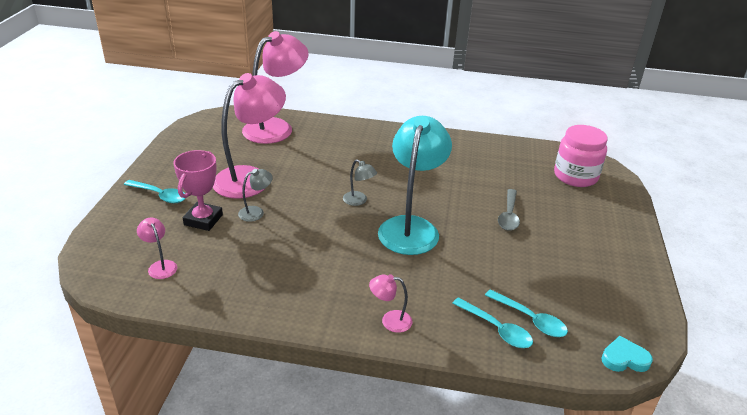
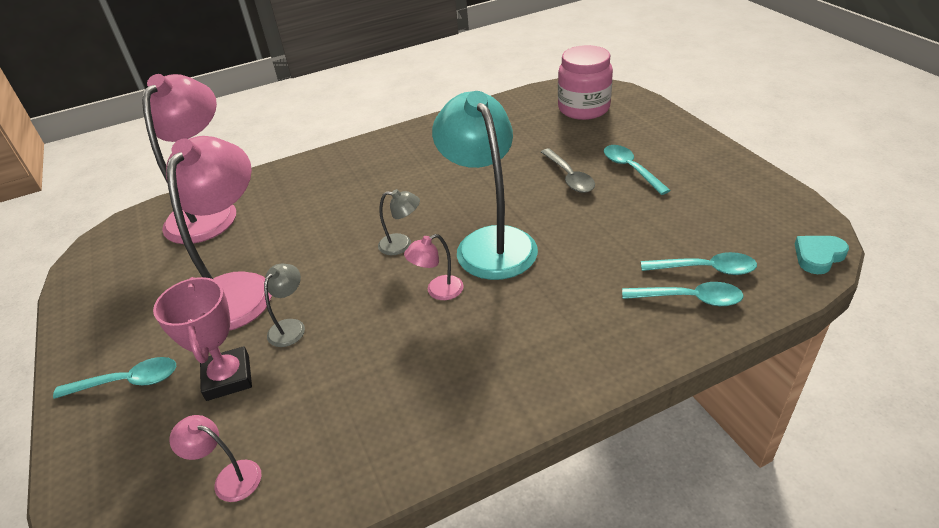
camera: 30 degrees left, 5 degrees up
pink lamp [369,274,413,333] -> pink lamp moved to [404,234,464,300]
none -> turquoise spoon [604,145,671,195]

